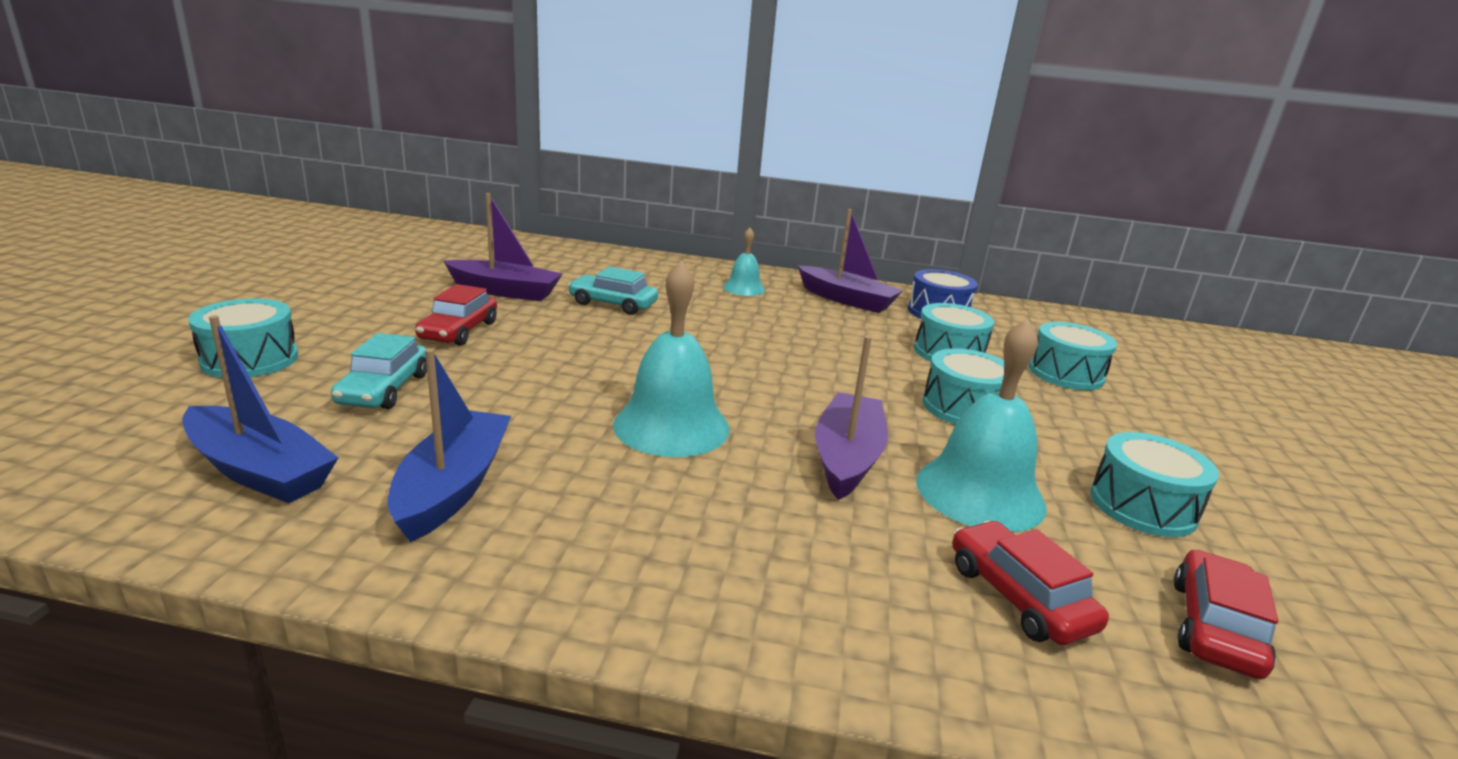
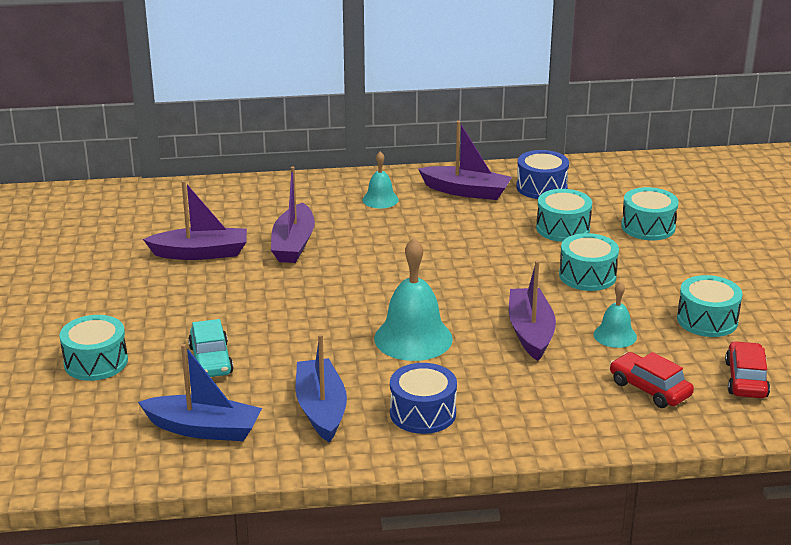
camera: 15 degrees left, 5 degrees up
red car [415,284,497,346] -> none
turquoise car [568,267,658,315] -> purple boat [271,166,315,263]
turquoise bell [916,318,1047,532] -> turquoise bell [594,281,637,348], size x0.55
none -> blue drum [390,363,457,434]

